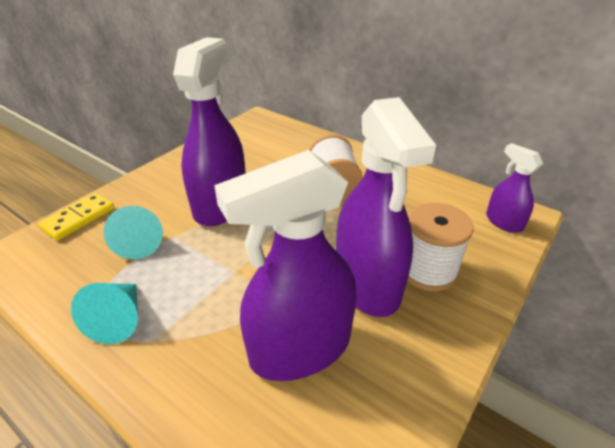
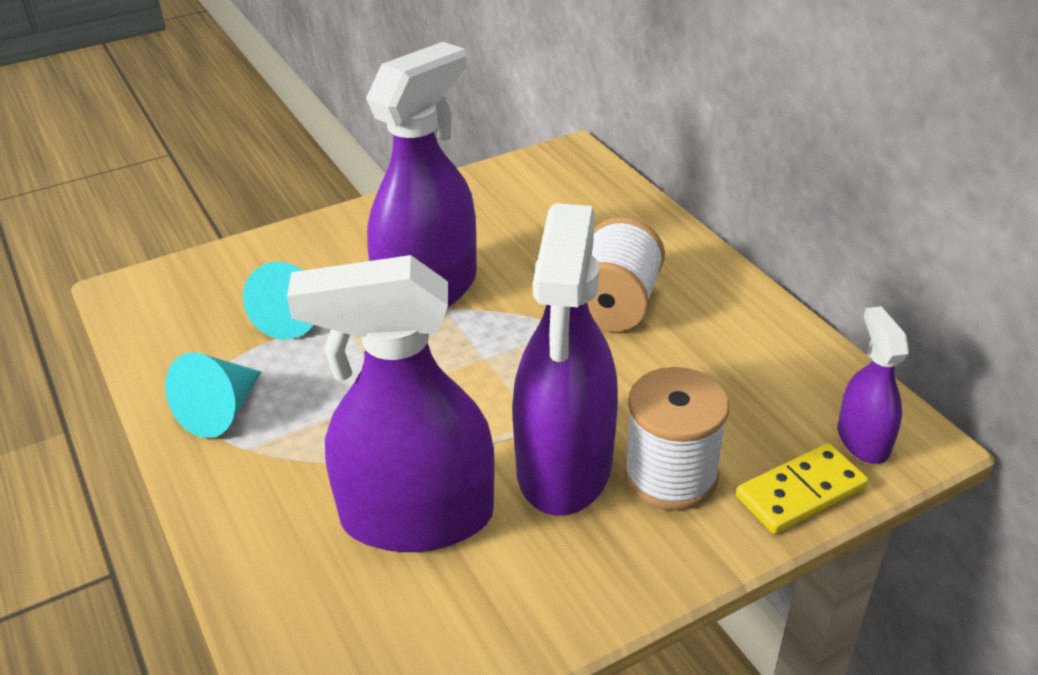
camera: 25 degrees right, 0 degrees up
yellow domino [38,193,114,241] -> yellow domino moved to [736,443,869,534]

